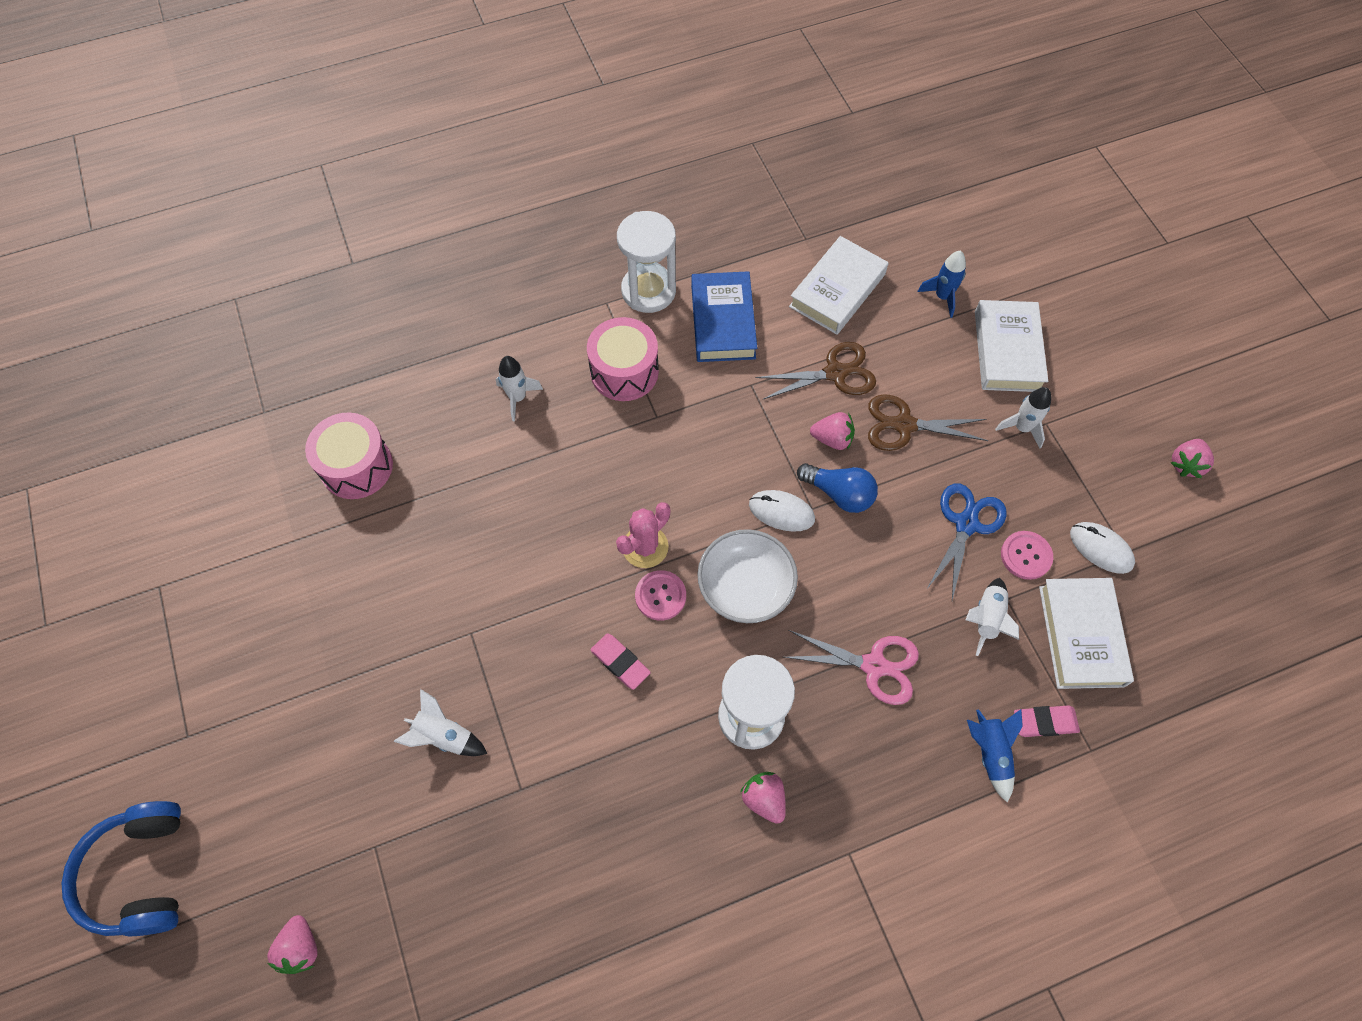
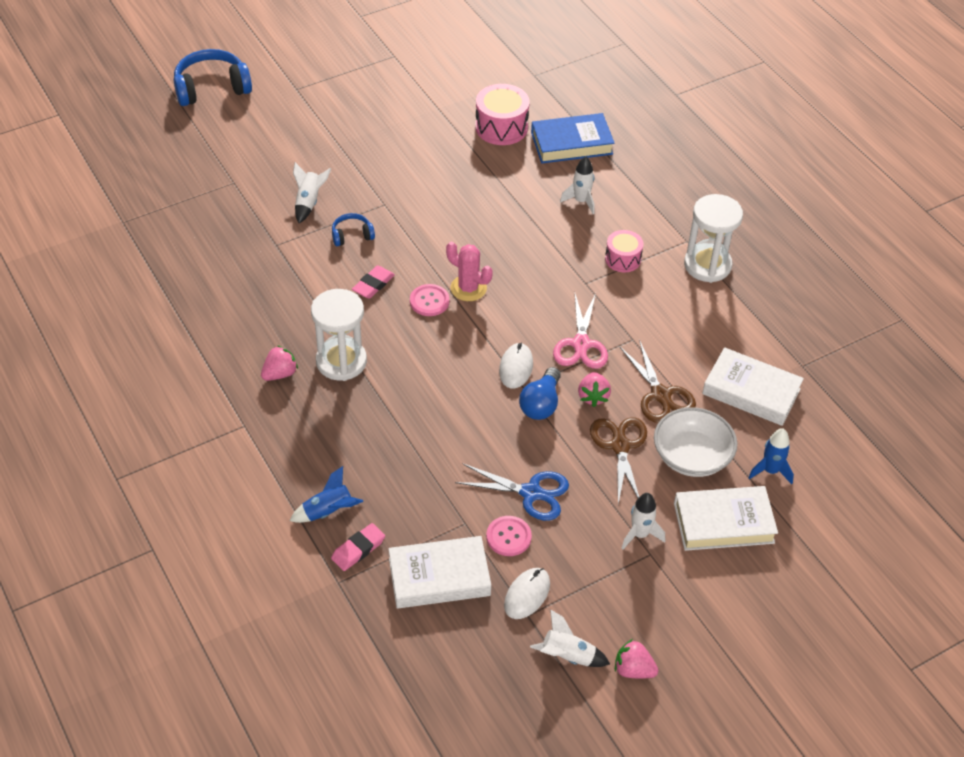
camera: 80 degrees right, 15 degrees down
pink strawberry [267,915,318,974] -> none
pink drum [587,317,659,401] -> pink drum [605,230,644,272], size x0.63
blue book [691,271,757,362] -> blue book moved to [531,113,615,163]
white bowl [697,529,798,623] -> white bowl moved to [654,407,737,477]
pink scissors [784,630,919,705] -> pink scissors moved to [553,293,608,369]
white rocket [966,578,1019,656] -> white rocket moved to [530,609,610,667]
pink eraser [1014,705,1080,737] -> pink eraser turned 60 degrees clockwise [331,523,385,571]
none -> blue headphones [332,213,375,246]

